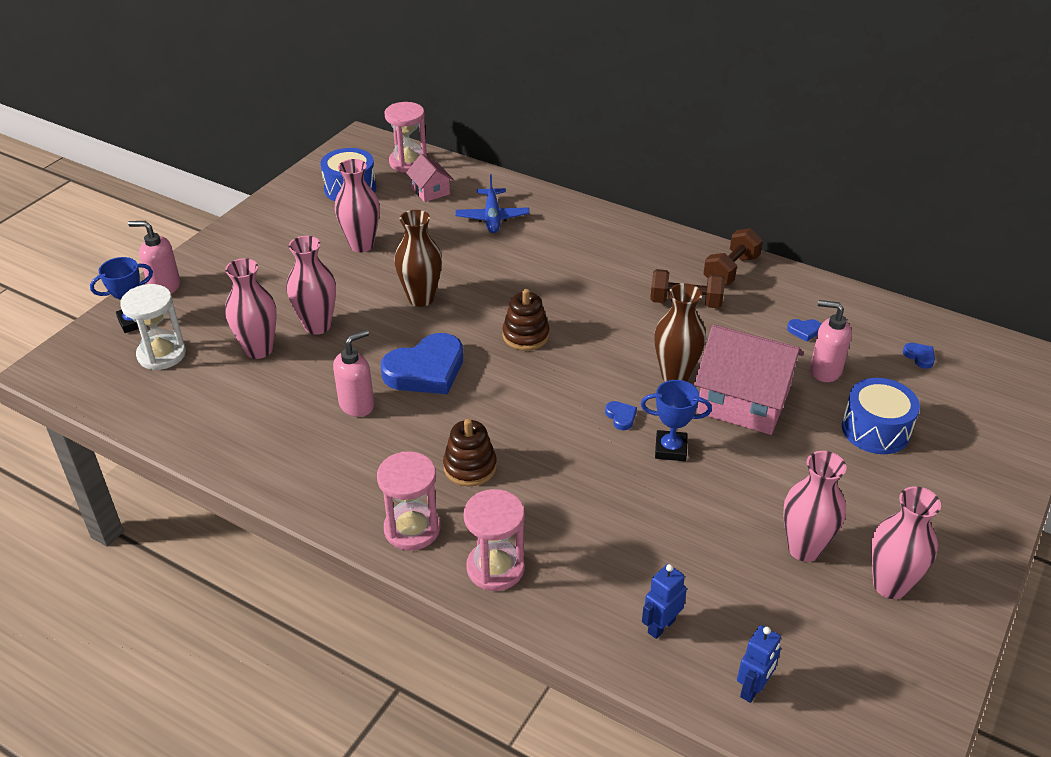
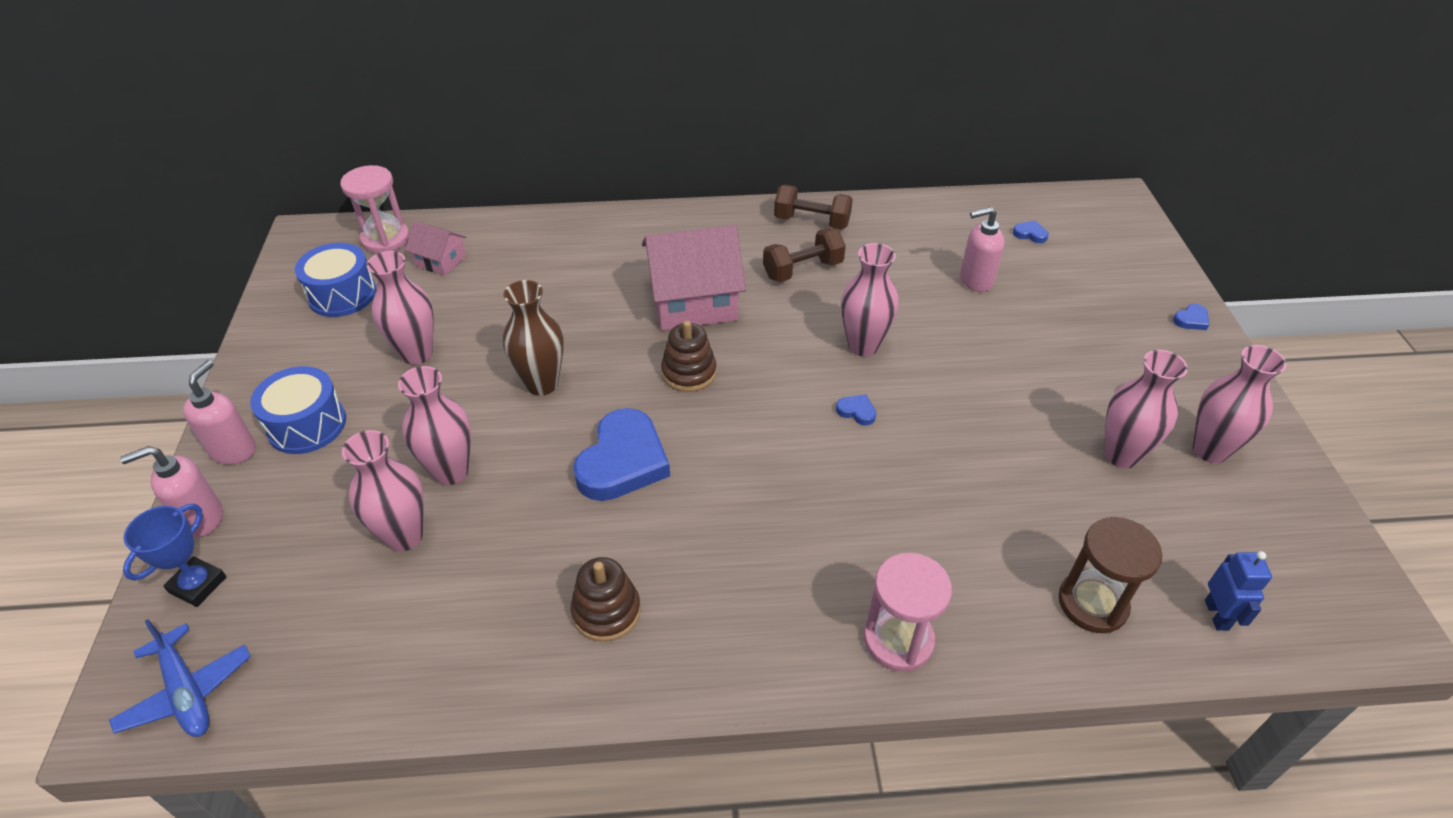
camera: 35 degrees left, 5 degrees up
white hourglass [120,284,186,370] -> none
pink soap dispenser [333,330,374,417] -> pink soap dispenser moved to [183,360,256,465]
pink hourglass [377,451,440,551] -> none
brown stacking toy [443,419,497,486] -> brown stacking toy moved to [571,557,641,642]
blue plane [455,174,530,233] -> blue plane moved to [109,619,251,737]
blue trophy [641,380,712,461] -> none
blue robot [642,564,687,639] -> brown hourglass [1058,517,1162,633]
brown vase [654,283,706,382] -> pink vase [841,243,899,357]
pink house [694,325,804,435] -> pink house moved to [642,225,746,330]
brown dumbbell [703,228,763,285] -> brown dumbbell turned 75 degrees counterclockwise [774,185,853,230]
blue heart [787,319,821,341] -> blue heart moved to [1173,304,1209,330]
blue drum [842,378,920,454] -> blue drum moved to [250,366,346,454]

